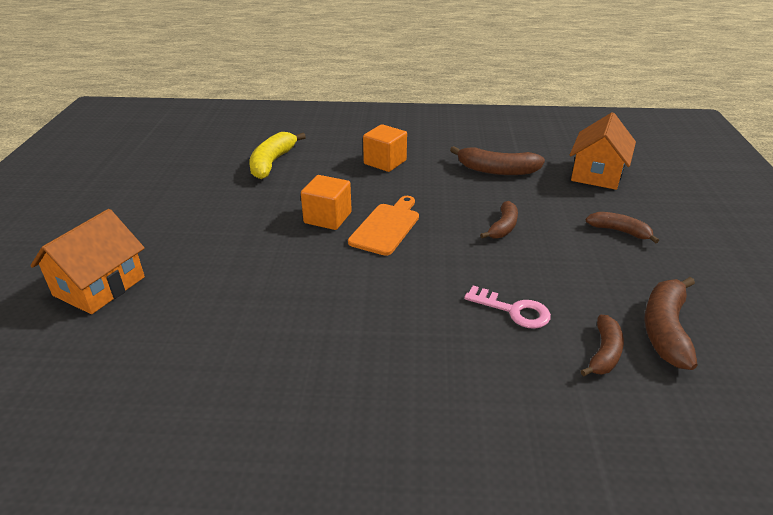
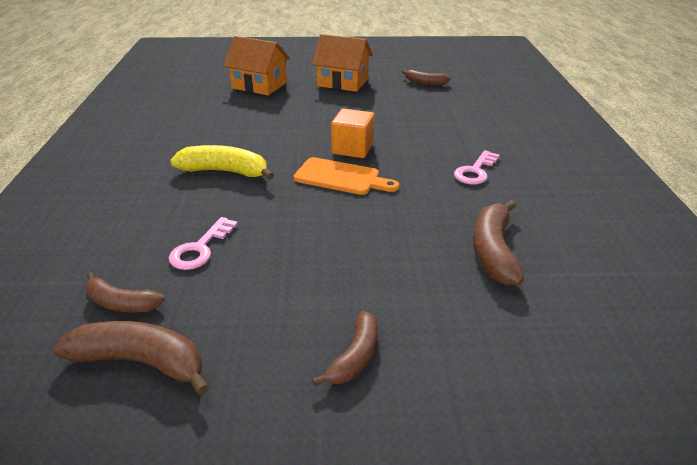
camera: 85 degrees right, 0 degrees up
yellow banana [249,132,306,179] -> yellow banana moved to [170,145,274,180]
orange cube [363,124,407,172] -> pink key [454,150,500,185]
brown banana [480,201,518,239] -> brown banana moved to [402,70,451,86]
orange house [570,112,636,190] -> orange house moved to [312,34,373,92]

